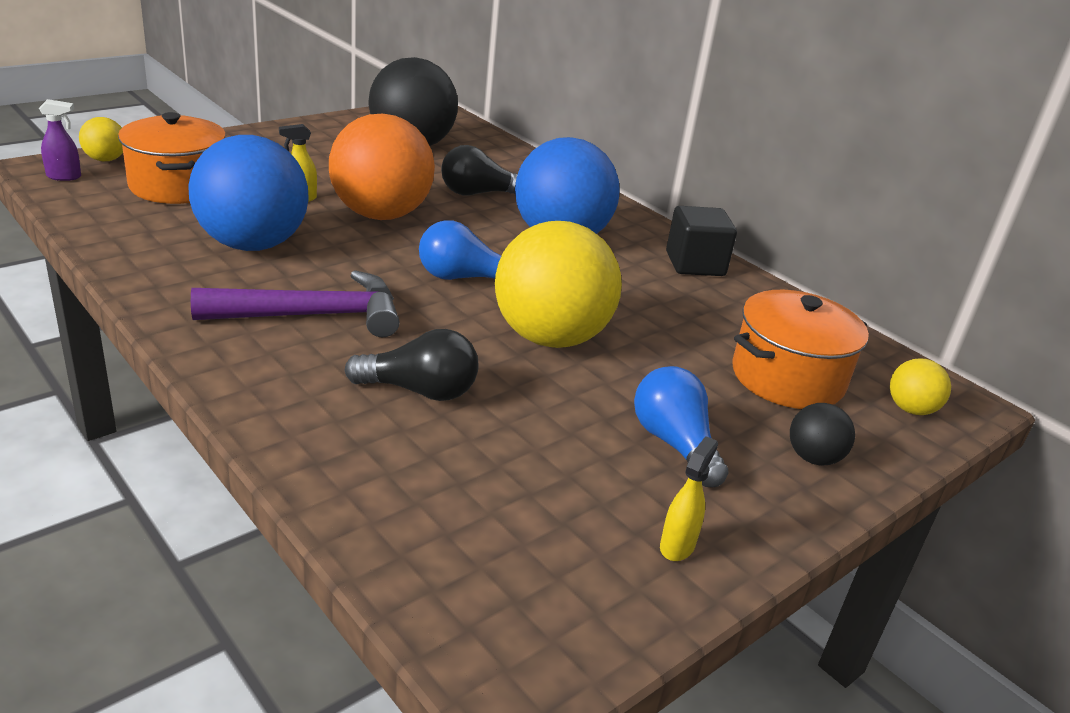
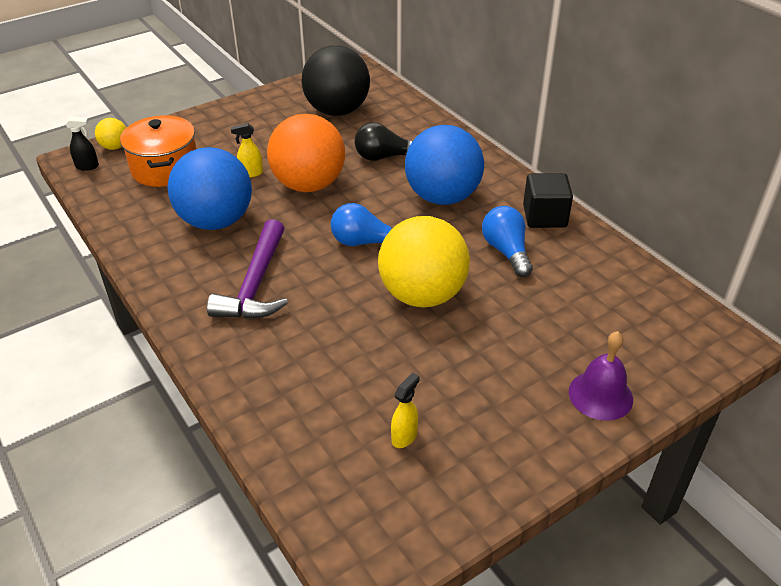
camera: 10 degrees right, 10 degrees up
purple spray bottle [39,99,81,181] -> black spray bottle [65,117,99,171]
purple hammer [191,270,400,337] -> purple hammer turned 105 degrees clockwise [207,219,288,319]
black light bulb [344,329,478,401] -> none
blue light bulb [634,366,729,487] -> blue light bulb moved to [482,206,533,277]
yellow spray bottle [660,436,718,561] -> yellow spray bottle moved to [391,372,420,448]
orange pot [732,290,869,409] -> none
black ball [790,403,855,466] -> purple bell [569,331,633,421]
yellow ball [890,358,951,415] -> none

